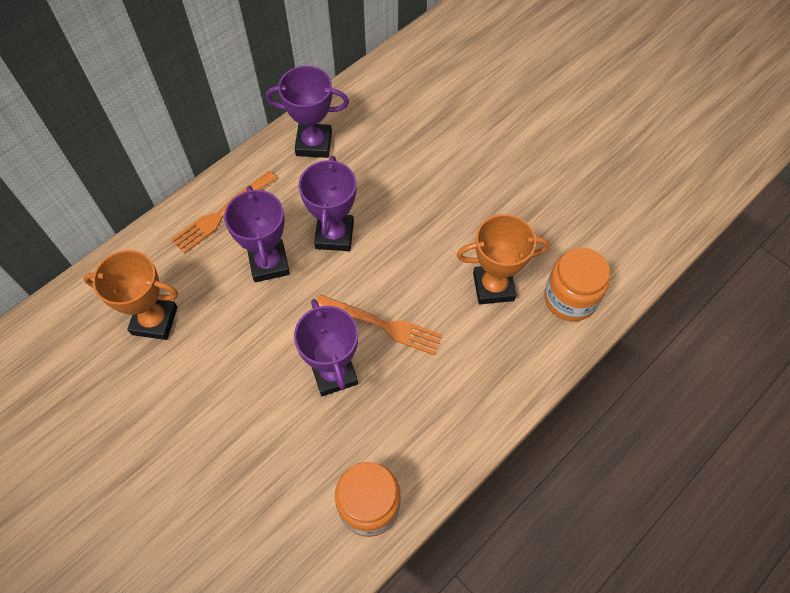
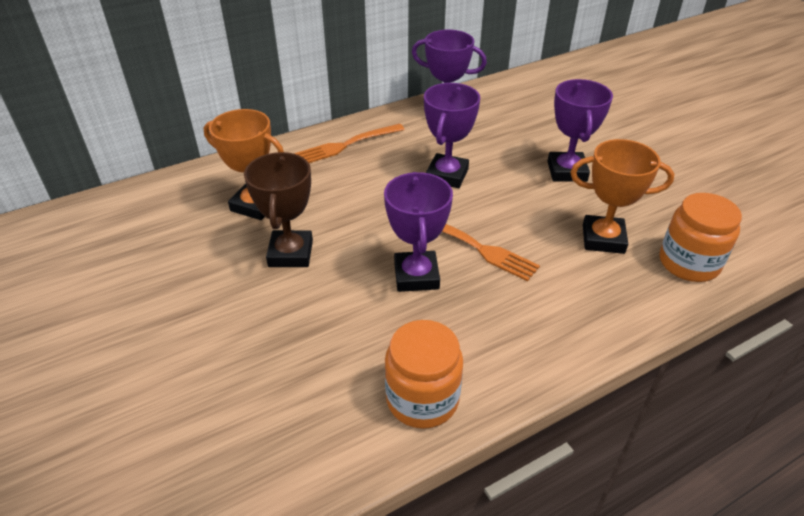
camera: 15 degrees right, 20 degrees down
purple trophy [224,186,290,282] -> purple trophy moved to [547,79,613,182]
none -> brown trophy [244,152,313,267]

